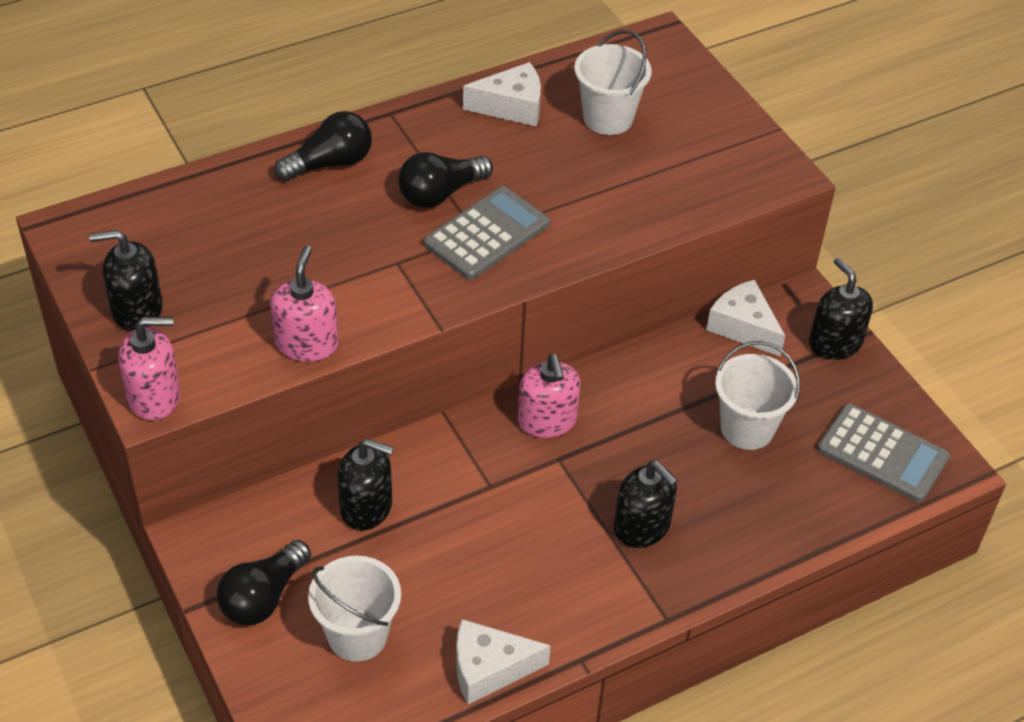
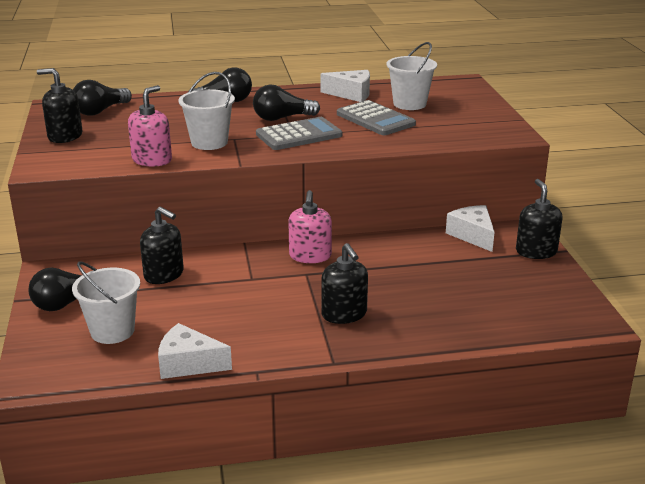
camera: 20 degrees right, 20 degrees down
pink soap dispenser [118,317,181,420] -> none
white bucket [715,341,800,450] -> white bucket moved to [179,72,235,150]
grey calculator [817,403,950,502] -> grey calculator moved to [337,100,416,135]
none -> black light bulb [73,80,132,116]

